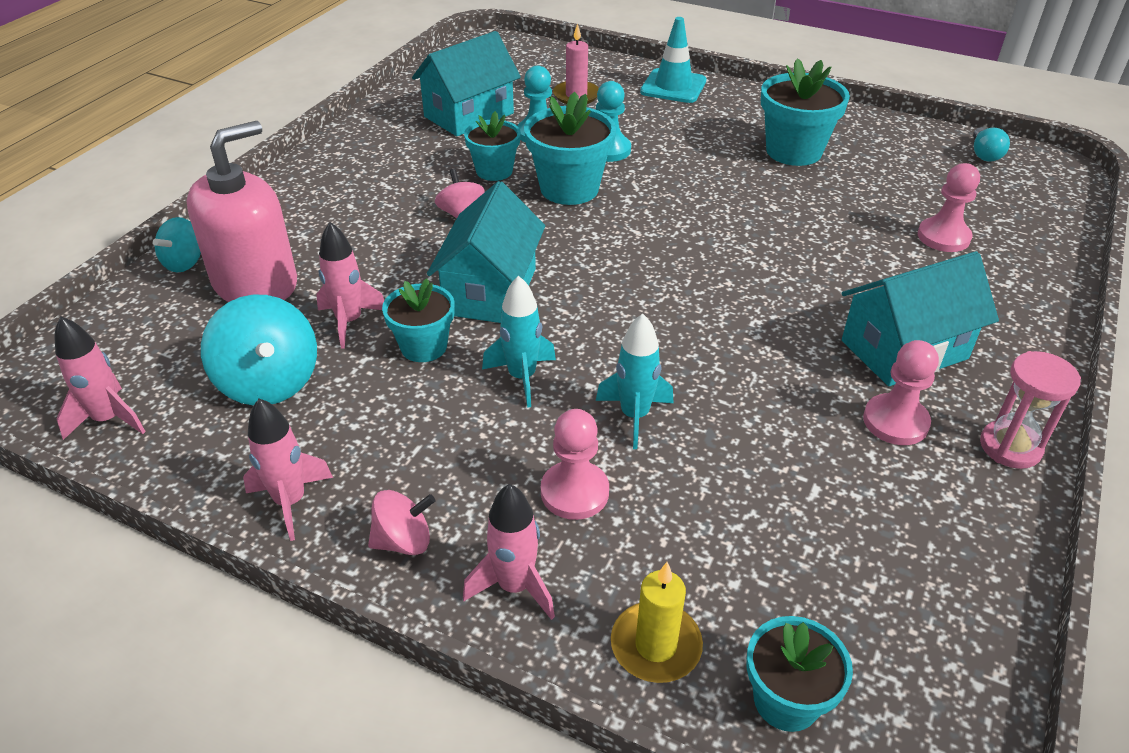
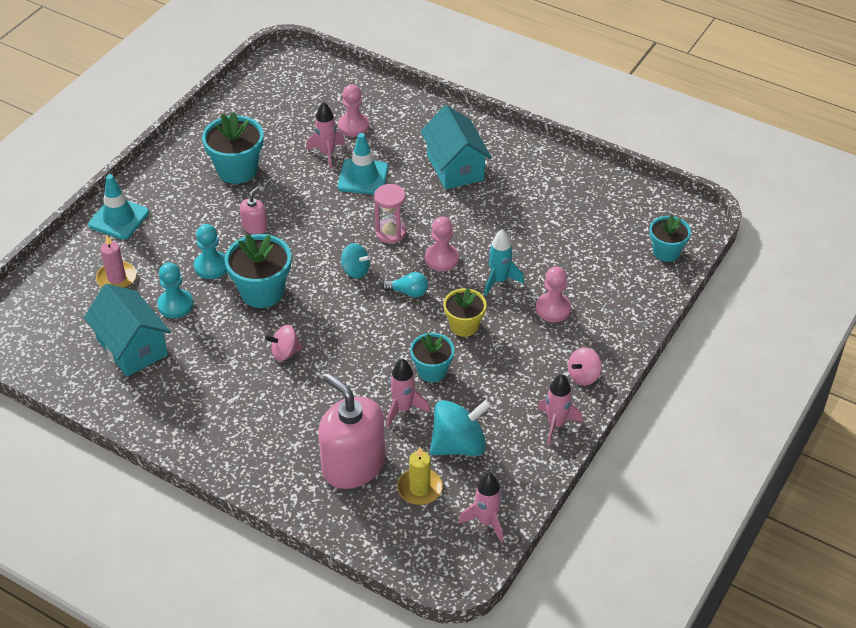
camera: 85 degrees left, 5 degrees up
turquoise spinning top [153,217,201,273] -> turquoise spinning top moved to [341,243,371,279]
pink spinning top [368,490,435,555] -> pink spinning top turned 120 degrees counterclockwise [568,347,602,385]
turquoise house [427,181,545,323] -> none
pink rocket [463,484,555,620] -> pink rocket moved to [306,102,345,169]
turquoise flower pot [464,111,521,181] -> none
turquoise rocket [482,275,556,408] -> yellow flower pot [444,288,487,337]
yellow candle [611,562,703,683] -> yellow candle moved to [397,447,443,505]
pink pawn [863,340,939,445] -> pink pawn moved to [425,217,459,271]
turquoise light bulb [973,127,1010,162] -> turquoise light bulb moved to [382,272,428,298]
pink hourglass [980,351,1081,469] -> pink hourglass moved to [374,184,406,244]
none -> pink soap dispenser [240,186,268,234]
none -> turquoise traffic cone [338,133,388,194]

